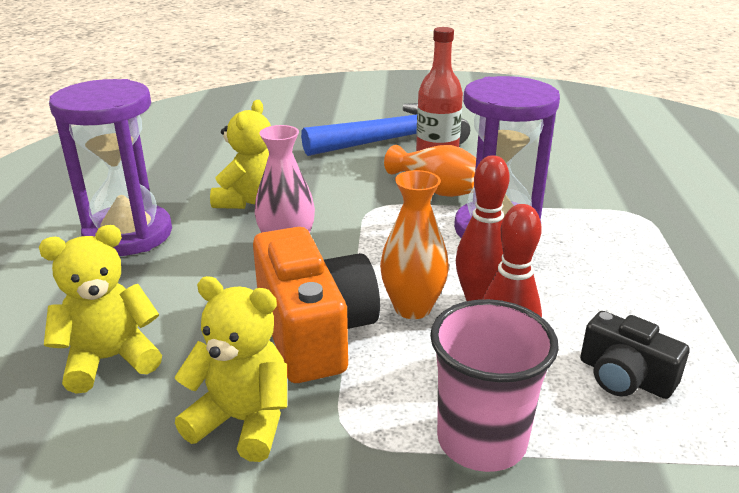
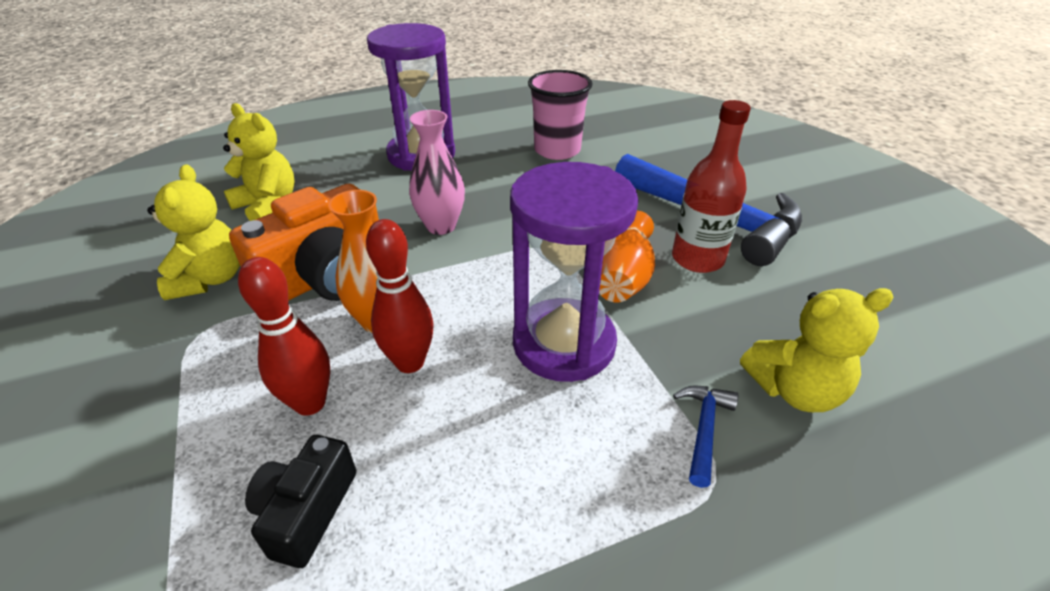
camera: 65 degrees right, 10 degrees up
yellow teddy bear [210,100,271,209] -> yellow teddy bear moved to [740,288,894,412]
pink cup [430,299,559,472] -> pink cup moved to [528,70,593,160]
none -> blue hammer [673,385,738,488]

